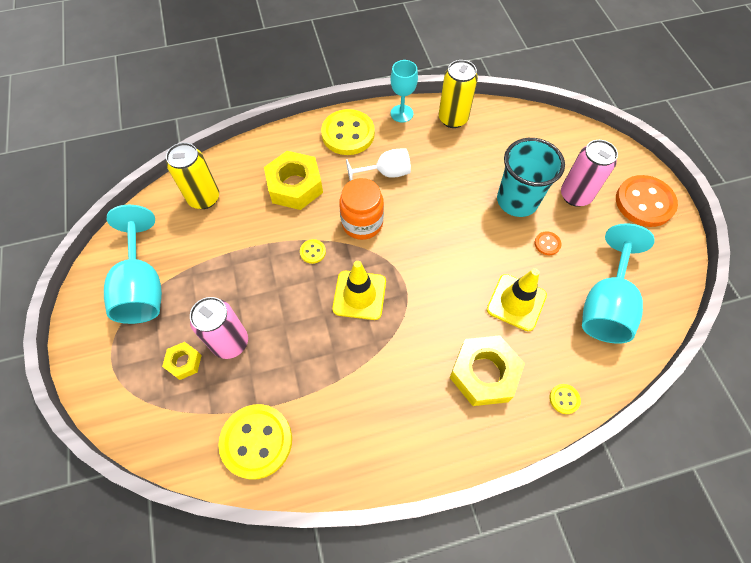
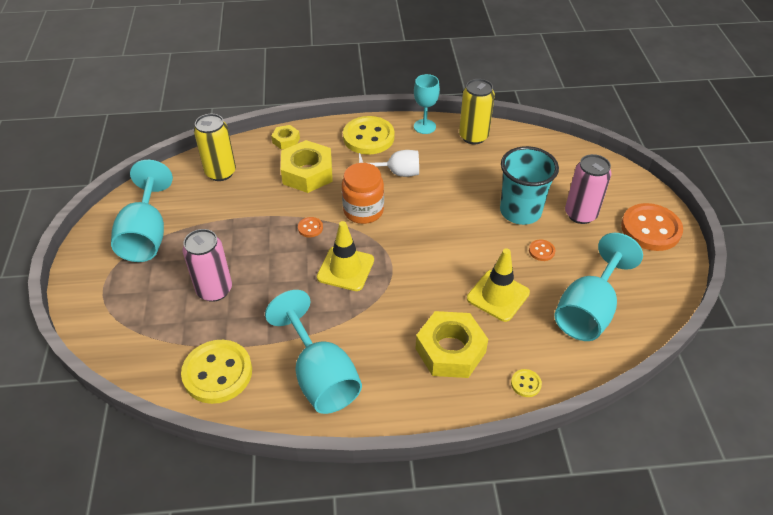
camera: 10 degrees right, 15 degrees down
yellow nut [162,342,202,380] -> yellow nut moved to [271,125,300,150]
yellow button [300,239,326,264] -> orange button [298,217,323,237]
none -> turquoise goblet [265,290,362,414]

